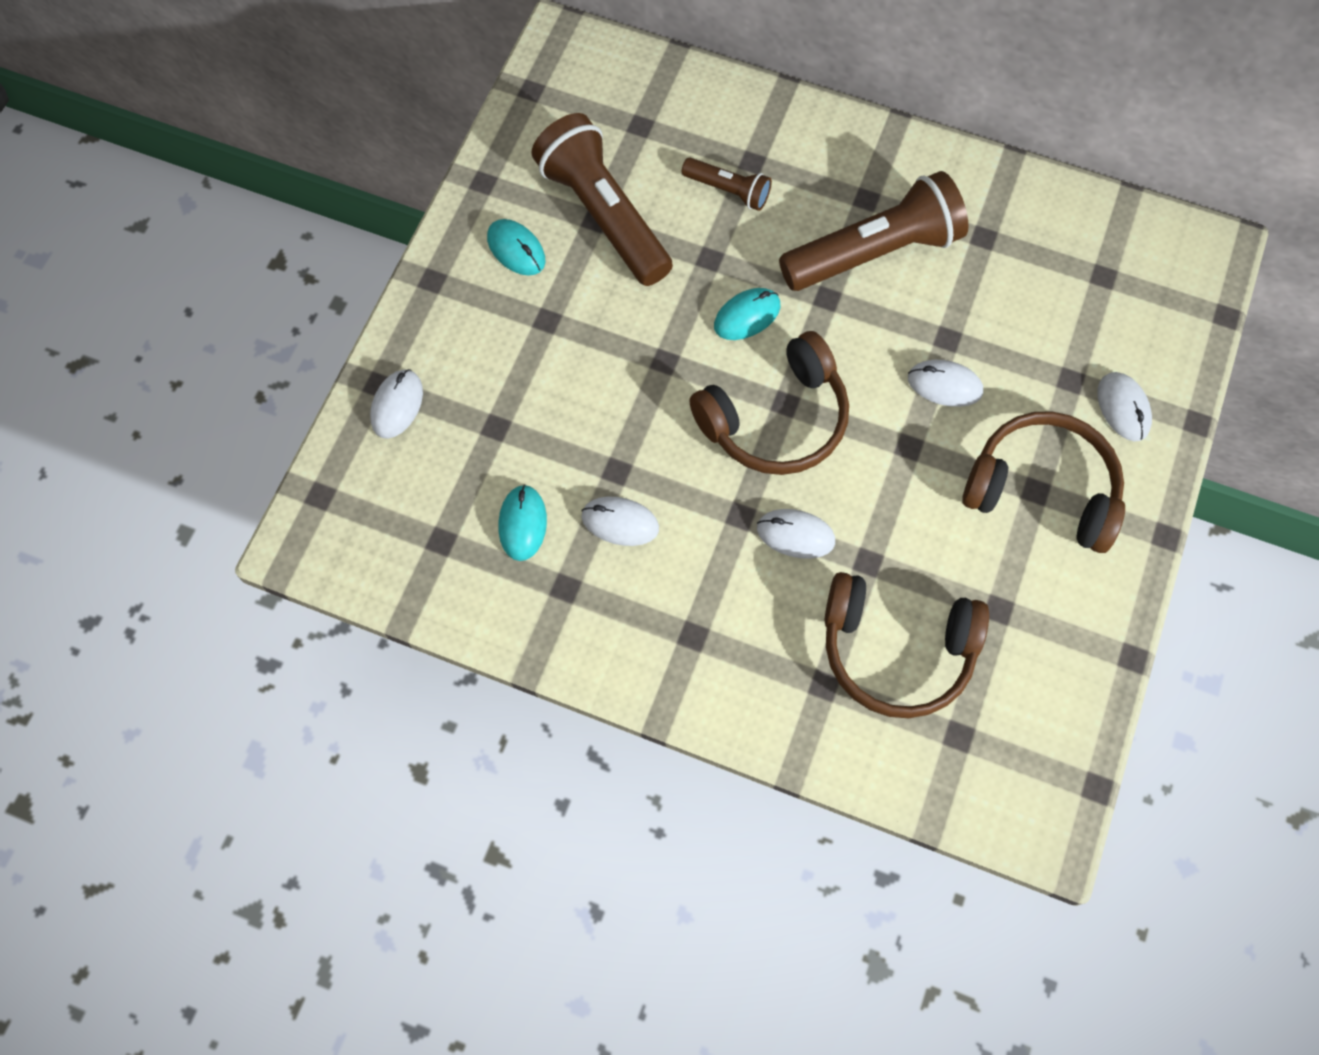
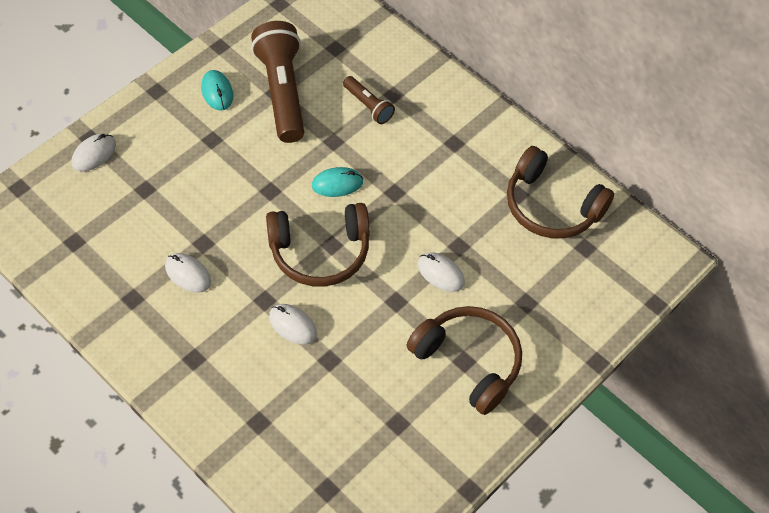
camera: 20 degrees right, 10 degrees down
turquoise mouse [498,485,547,561] -> none
brown flashlight [779,171,968,291] -> none
brown headphones [825,572,989,718] -> brown headphones moved to [507,146,614,238]
white mouse [1097,372,1152,441] -> none

